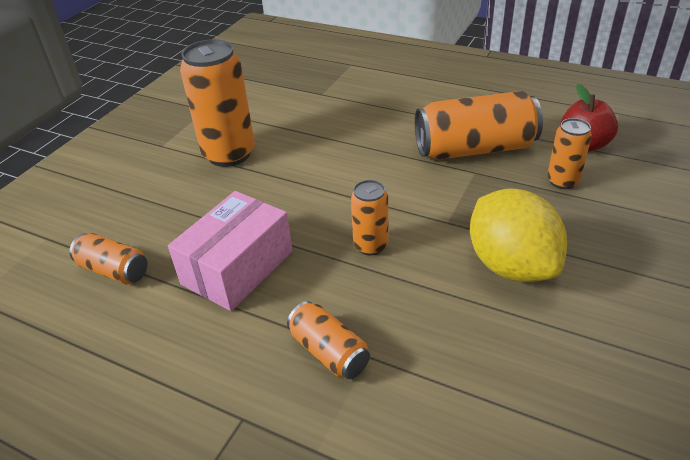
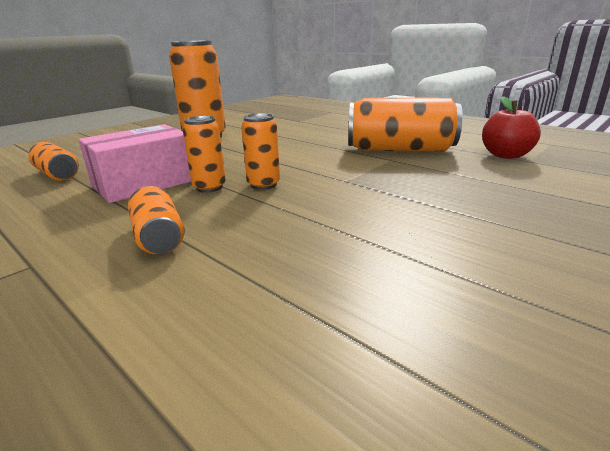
camera: 15 degrees right, 15 degrees down
yellow lemon [470,188,567,282] -> none
orange can [547,118,592,189] -> orange can moved to [183,116,226,193]

